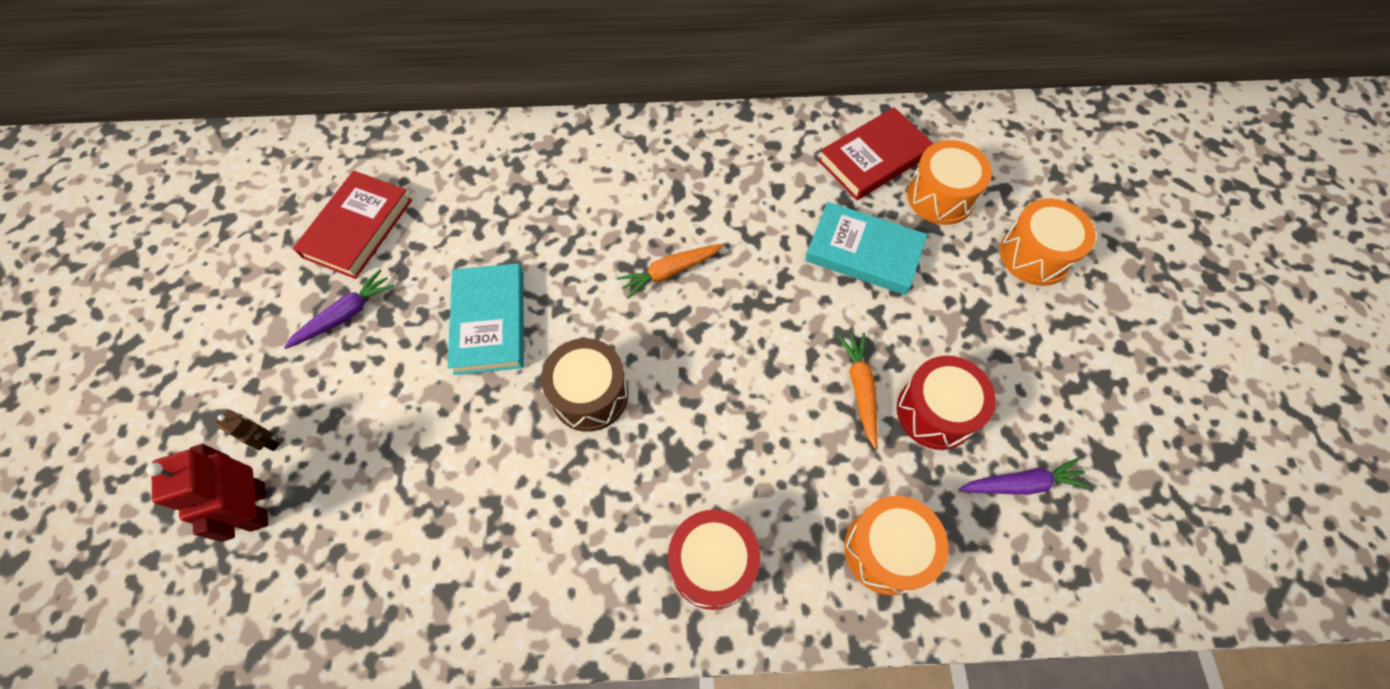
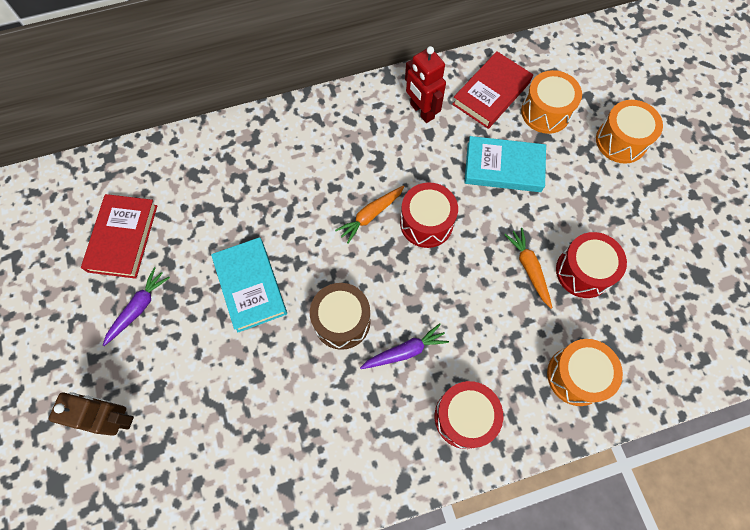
camera: 15 degrees left, 5 degrees up
red robot [146,444,268,542] -> red robot moved to [405,46,446,123]
brown robot [215,410,280,451] -> brown robot [49,392,134,436], size x1.86
purple carrot [959,458,1090,495] -> purple carrot moved to [360,323,449,369]
none -> red drum [400,183,458,248]

